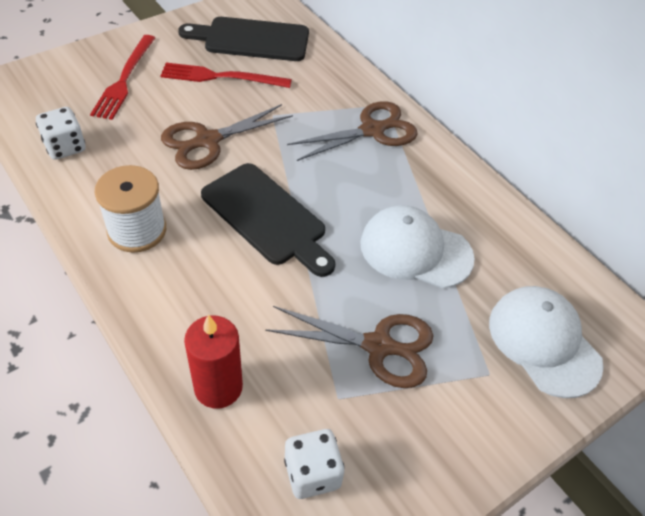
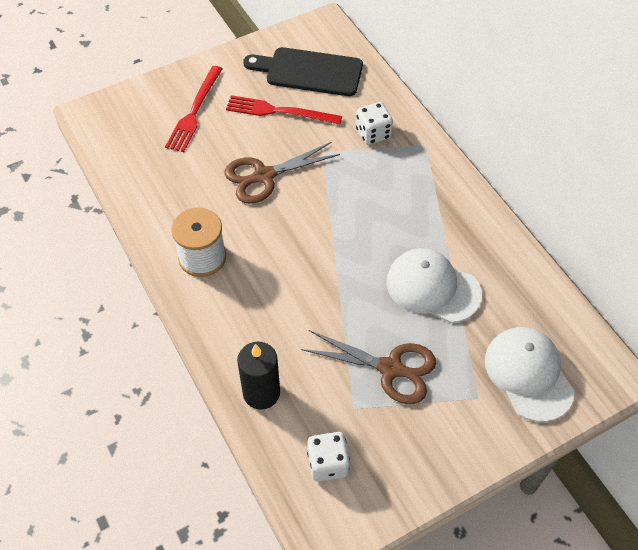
camera: 10 degrees right, 5 degrees up
white dice [36,107,85,160] -> white dice moved to [356,102,393,145]
red candle [184,315,243,409] -> black candle [237,341,280,410]
black cutting board [201,163,335,277] -> none
brown scissors [287,101,418,161] -> none

